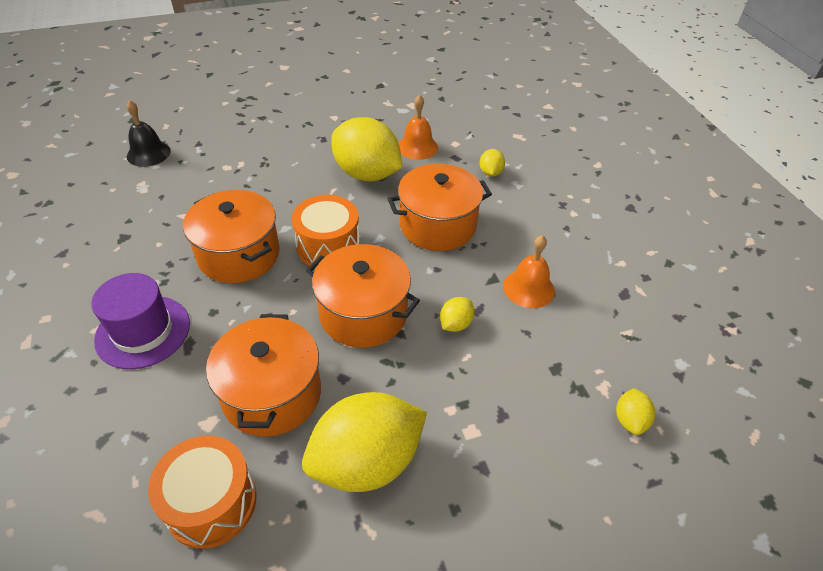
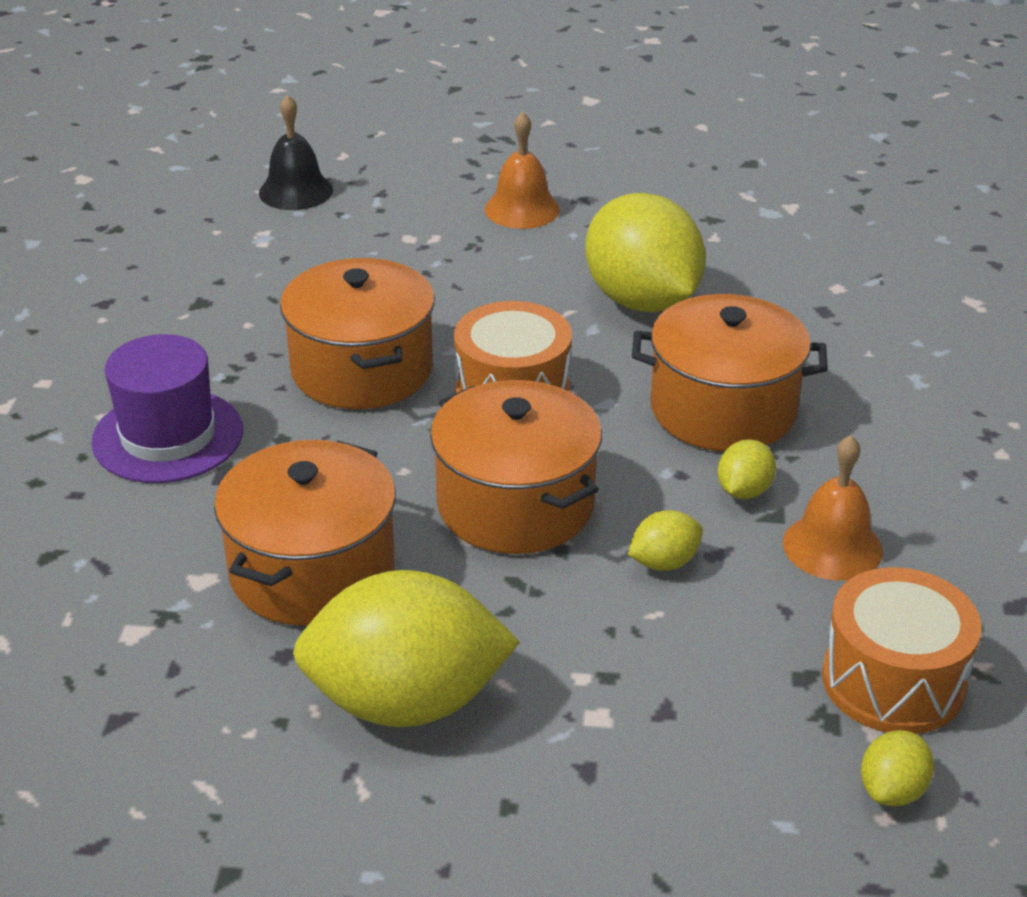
camera: 25 degrees right, 10 degrees down
orange drum [148,435,256,549] -> orange drum moved to [822,567,982,734]
orange bell [399,95,438,160] -> orange bell moved to [485,112,560,229]
yellow lemon [479,149,505,177] -> yellow lemon moved to [718,439,776,499]

